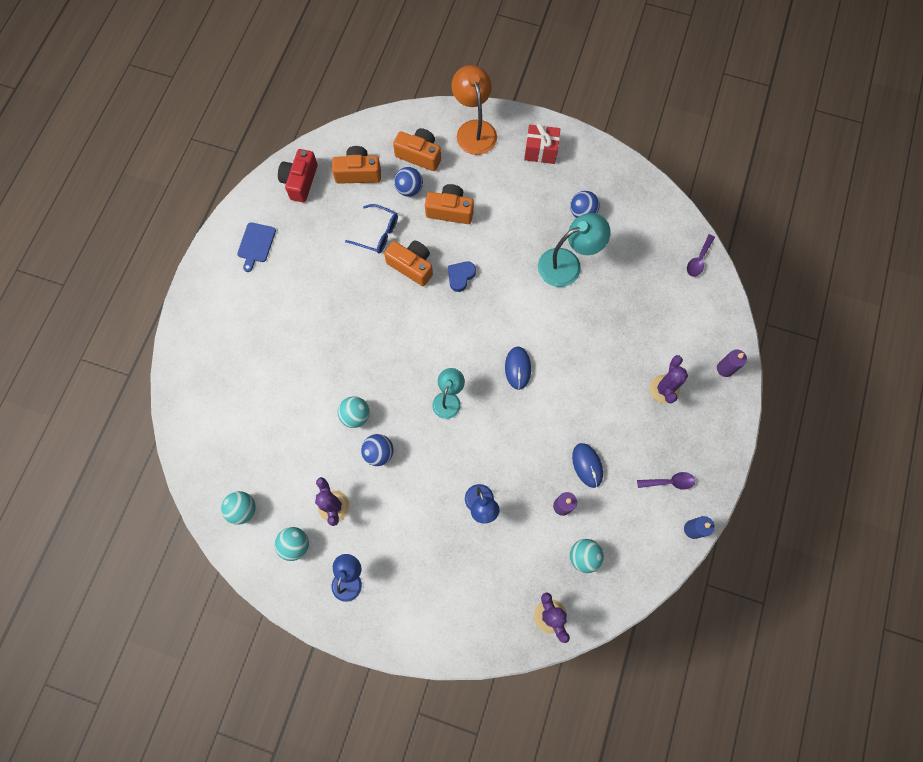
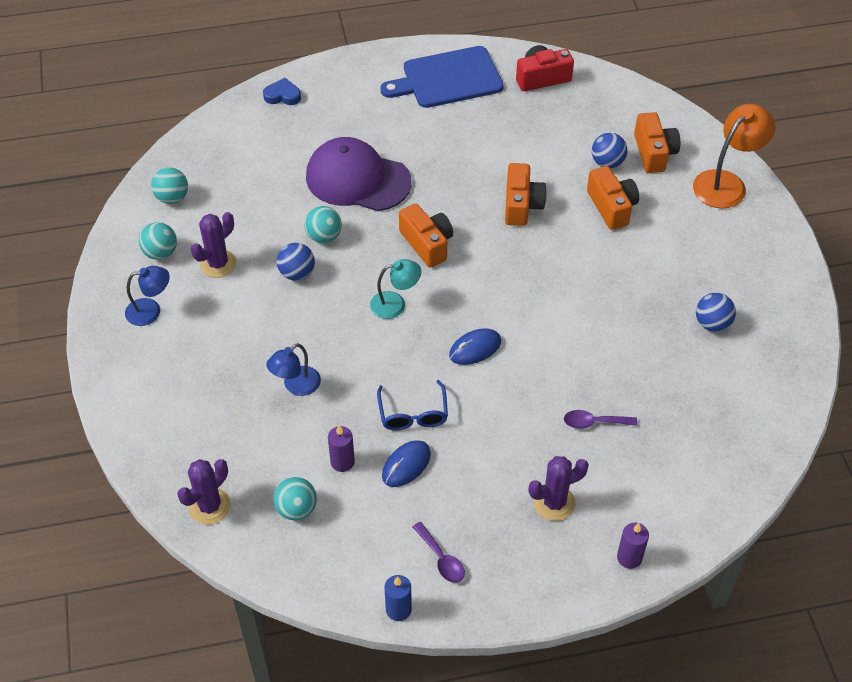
camera: 60 degrees right, 20 degrees down
blue cutting board [237,222,276,272] -> blue cutting board [380,46,504,108], size x1.97
orange camera [332,146,381,184] -> orange camera moved to [399,203,453,268]
blue glasses [345,204,398,253] -> blue glasses moved to [377,380,448,431]
blue heart [448,262,476,292] -> blue heart moved to [263,78,301,105]
red gift [524,123,560,164] -> none
turquoise lamp [538,213,611,287] -> none
purple spoon [687,234,715,277] -> purple spoon moved to [564,410,638,429]
none -> purple cap [306,137,412,211]

